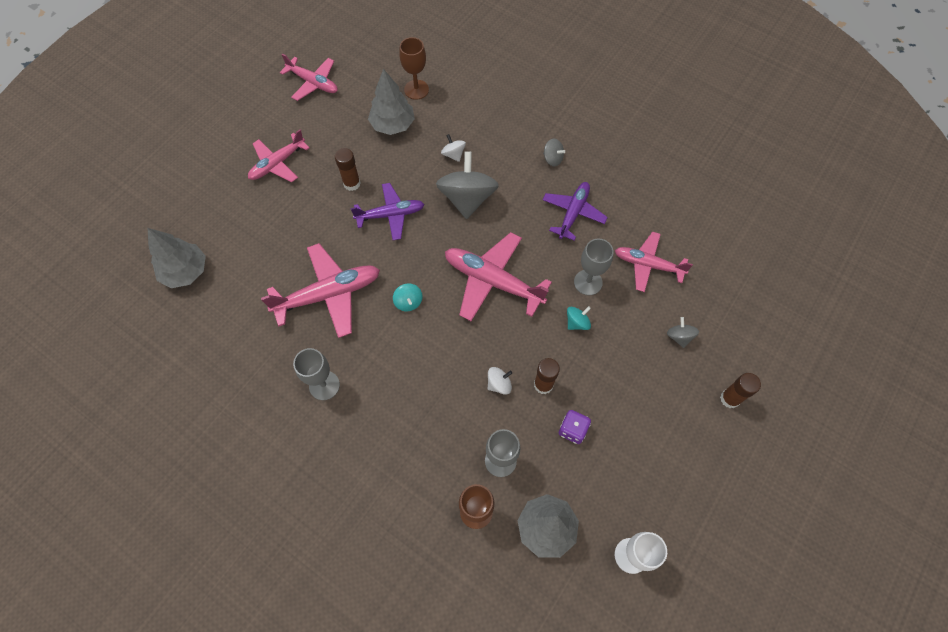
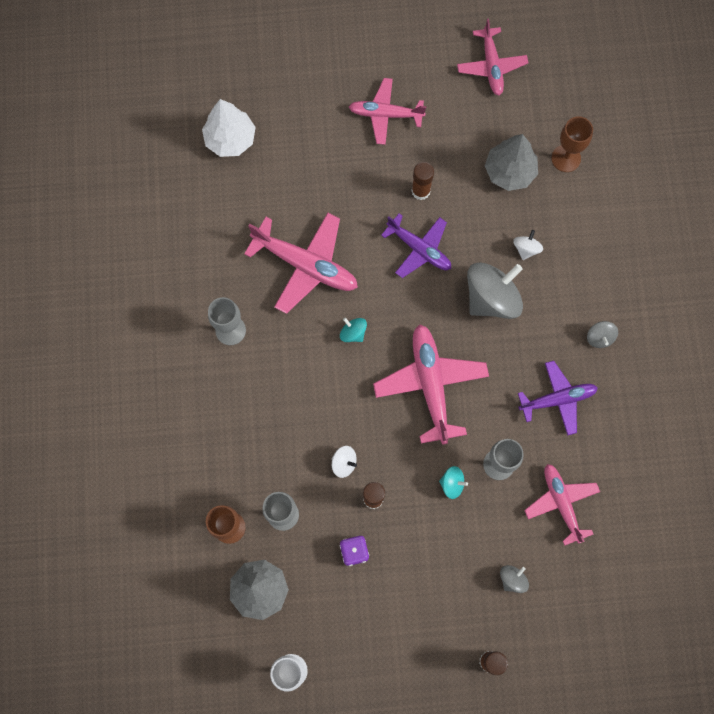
camera: 50 degrees right, 10 degrees up
grey tree [148,228,206,288] -> white tree [202,99,256,157]
turquoise spinning top [393,283,423,311] -> turquoise spinning top turned 105 degrees clockwise [340,317,367,342]

